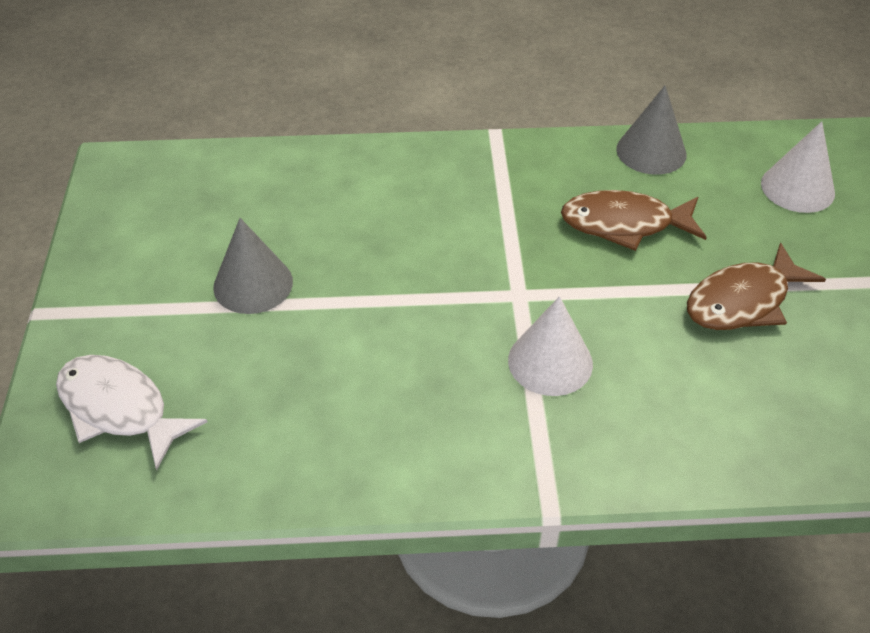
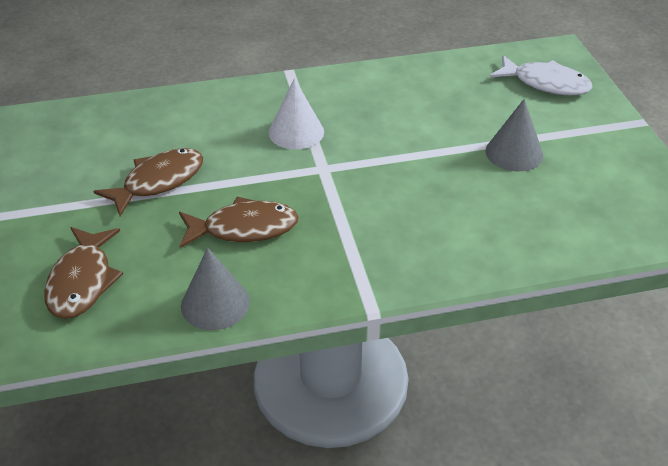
camera: 170 degrees right, 5 degrees down
white cone [761,121,835,213] -> brown fish [44,227,123,319]

